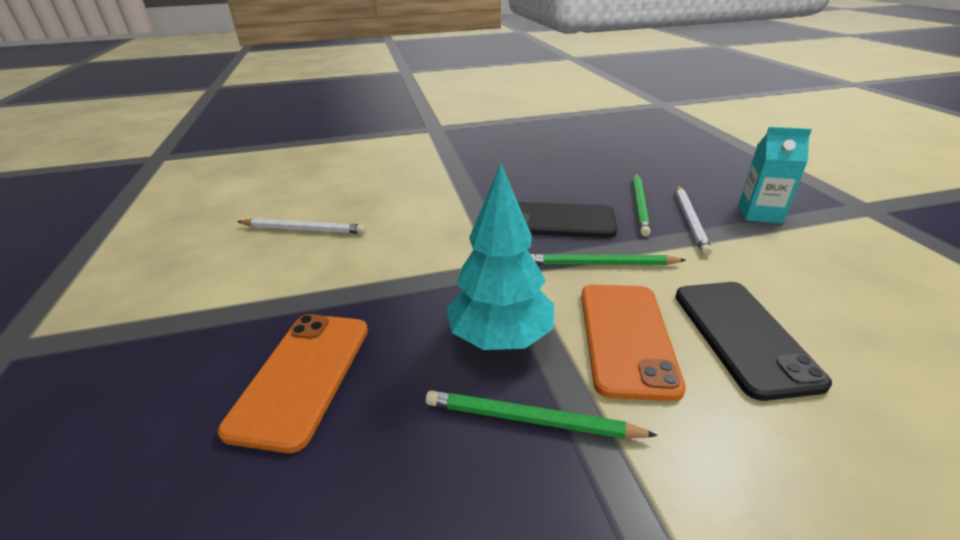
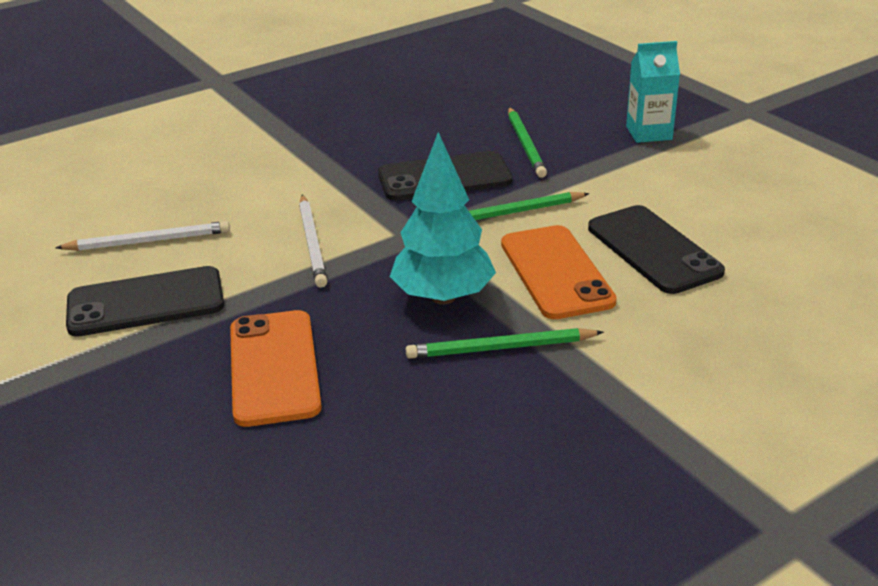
camera: 20 degrees left, 0 degrees up
white pencil [676,185,712,256] -> white pencil moved to [299,195,327,288]
none -> black phone [66,266,224,337]

